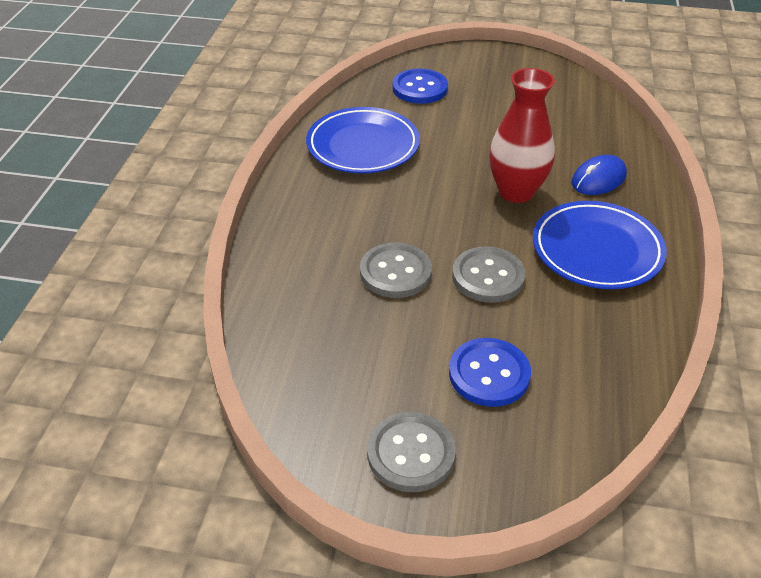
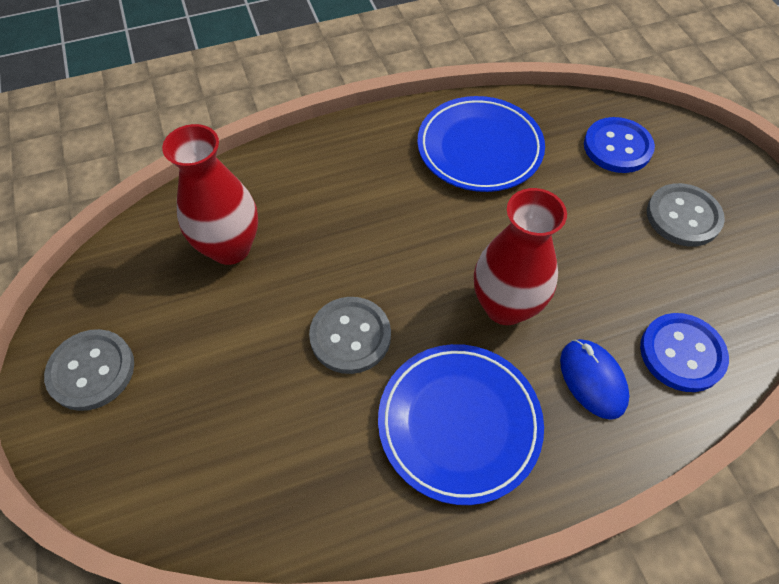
camera: 60 degrees right, 15 degrees up
grey button [360,242,432,298] -> grey button moved to [647,183,725,247]
blue button [449,338,531,407] -> blue button moved to [640,313,729,392]
blue mouse [571,155,627,195] -> blue mouse turned 45 degrees clockwise [560,339,629,420]
none -> red vase [162,124,258,265]

